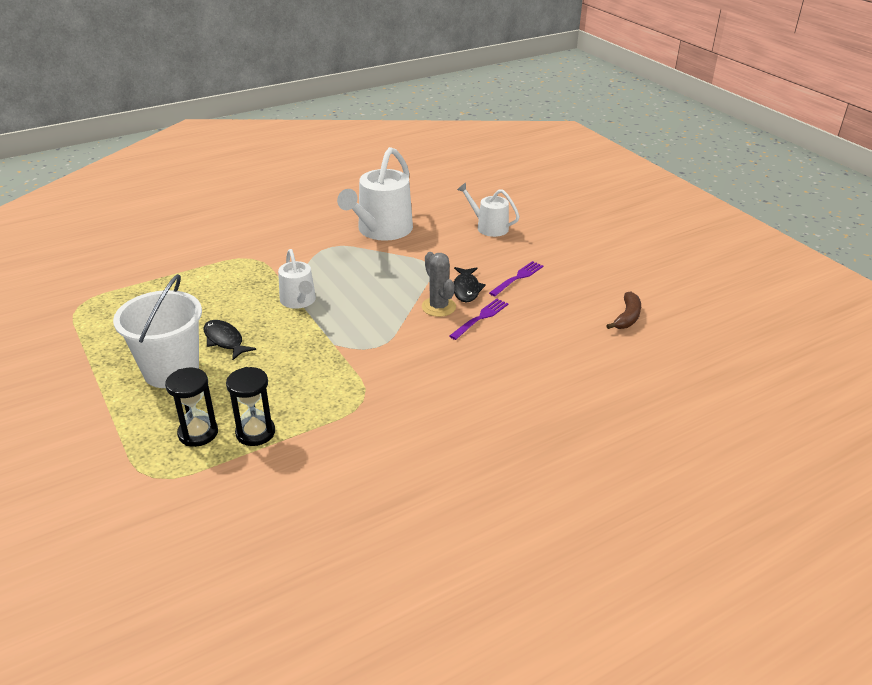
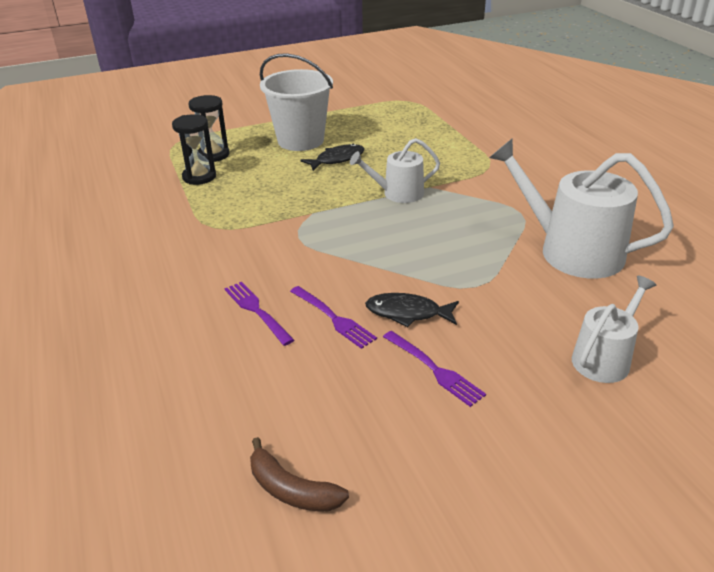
camera: 100 degrees right, 0 degrees up
grey cactus [422,252,456,317] -> none
none -> purple fork [224,282,294,346]

